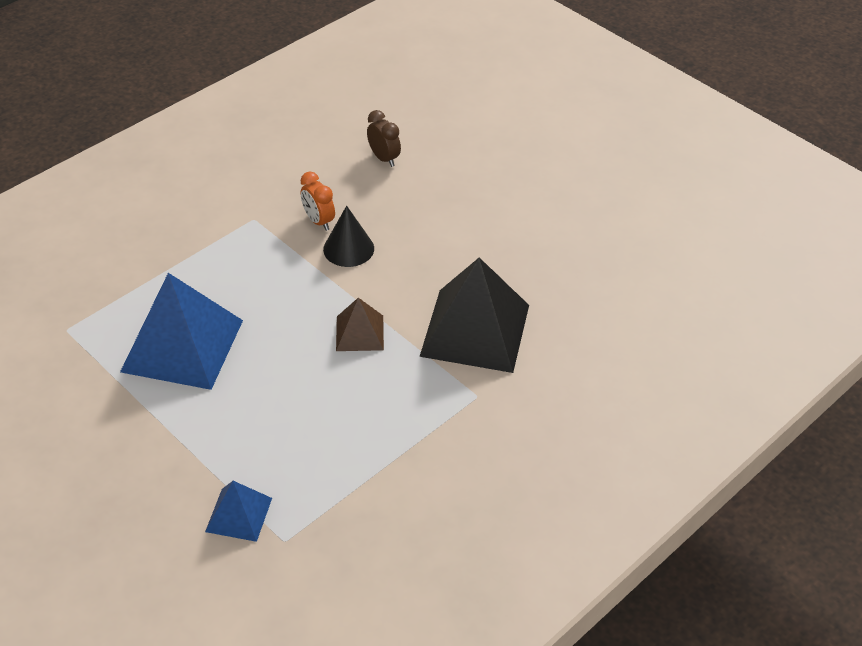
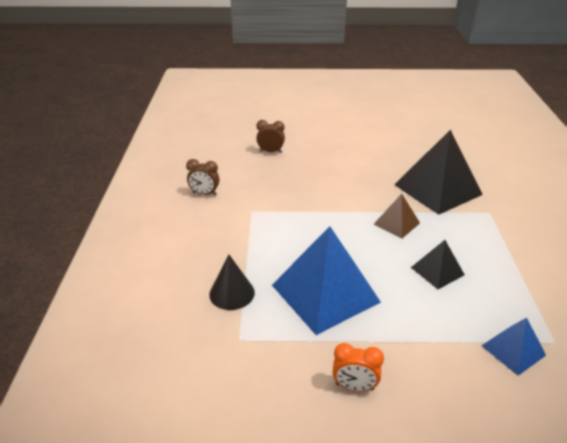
camera: 45 degrees left, 10 degrees down
orange clock [300,171,335,231] -> orange clock moved to [333,343,384,391]
black cone [323,206,374,267] -> black cone moved to [209,255,255,310]
none -> brown clock [186,159,219,196]
none -> black pyramid [411,240,465,289]

